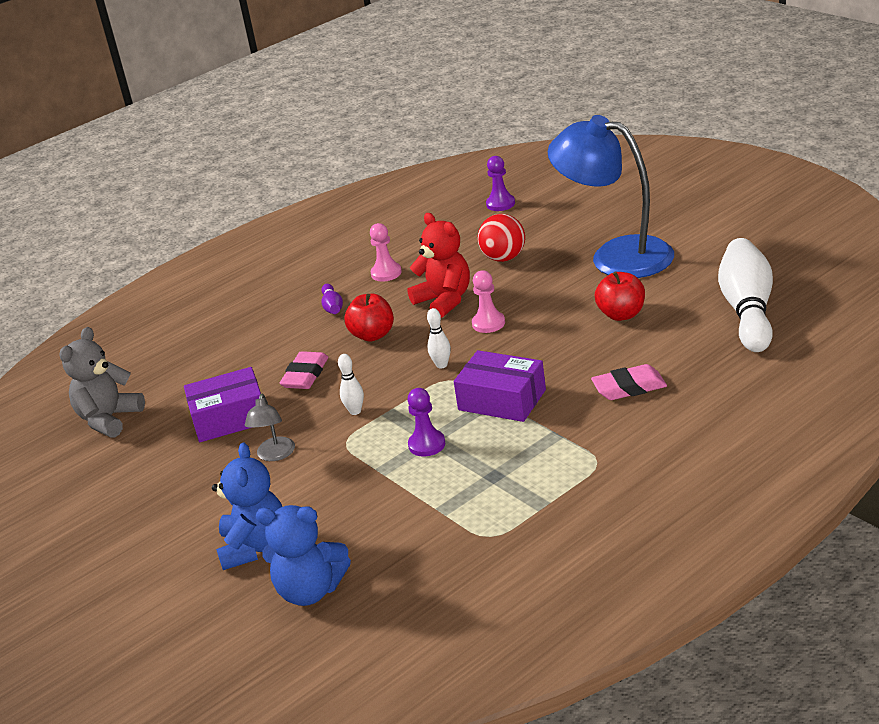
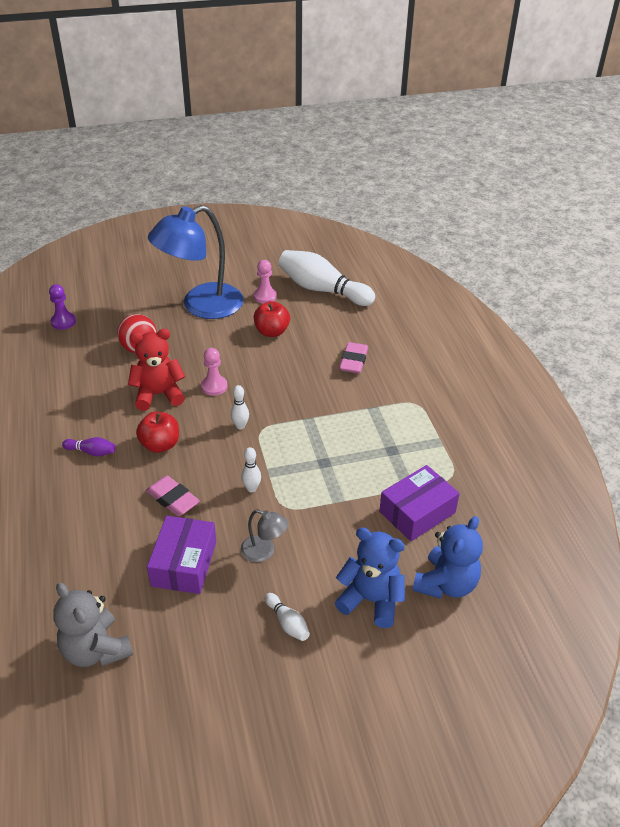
camera: 70 degrees left, 10 degrees up
pink pawn [370,223,402,282] -> pink pawn moved to [253,260,277,304]
purple pawn [407,388,445,457] -> none
purple box [454,350,546,422] -> purple box moved to [379,465,460,541]
none -> white bowling pin [265,593,310,641]

